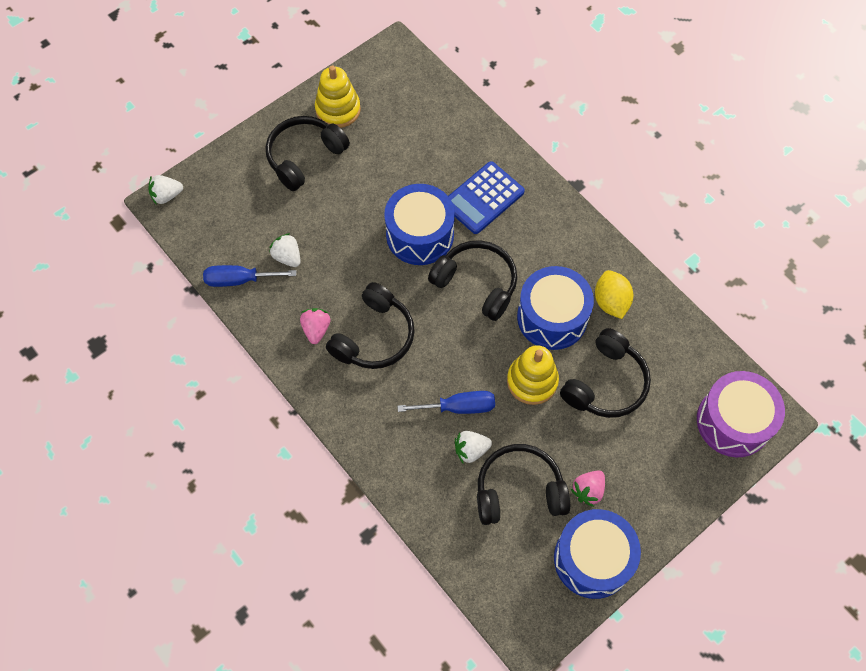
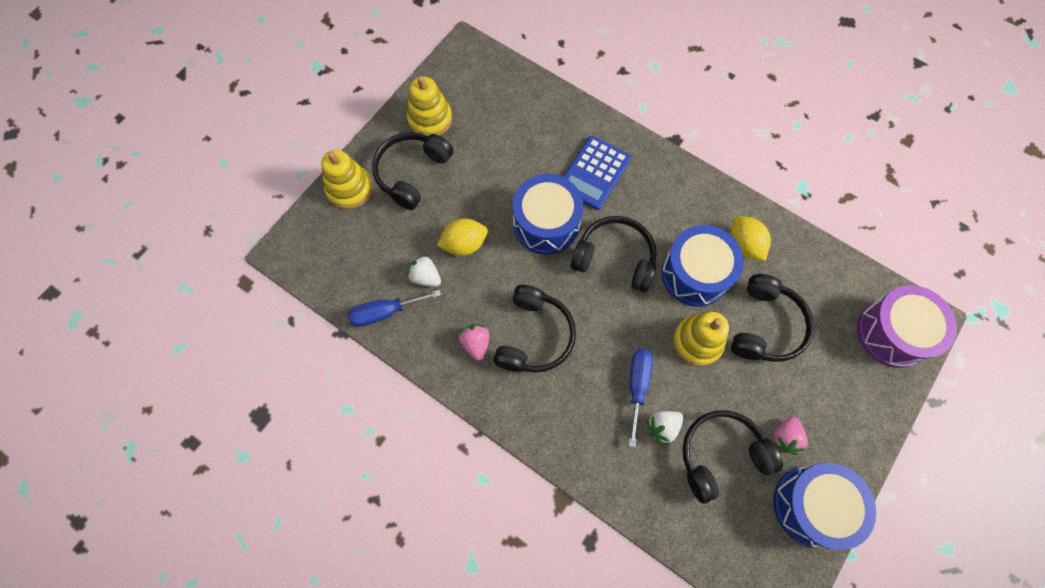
camera: 15 degrees left, 5 degrees up
white strawberry [148,175,183,205] -> none
blue screwdriver [398,391,495,414] -> blue screwdriver turned 60 degrees counterclockwise [629,349,653,447]
none -> yellow stacking toy [321,150,372,209]
none -> yellow lemon [437,219,488,256]

